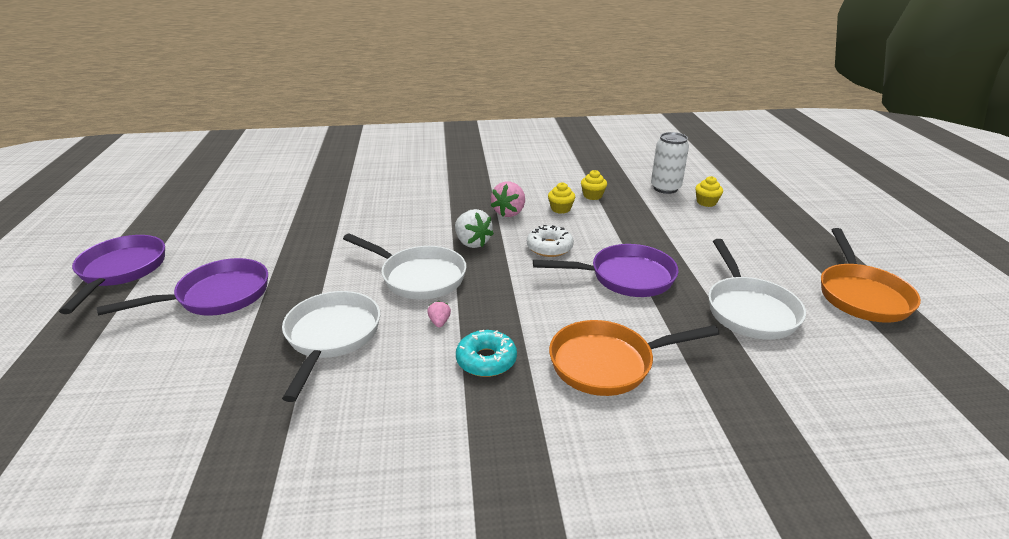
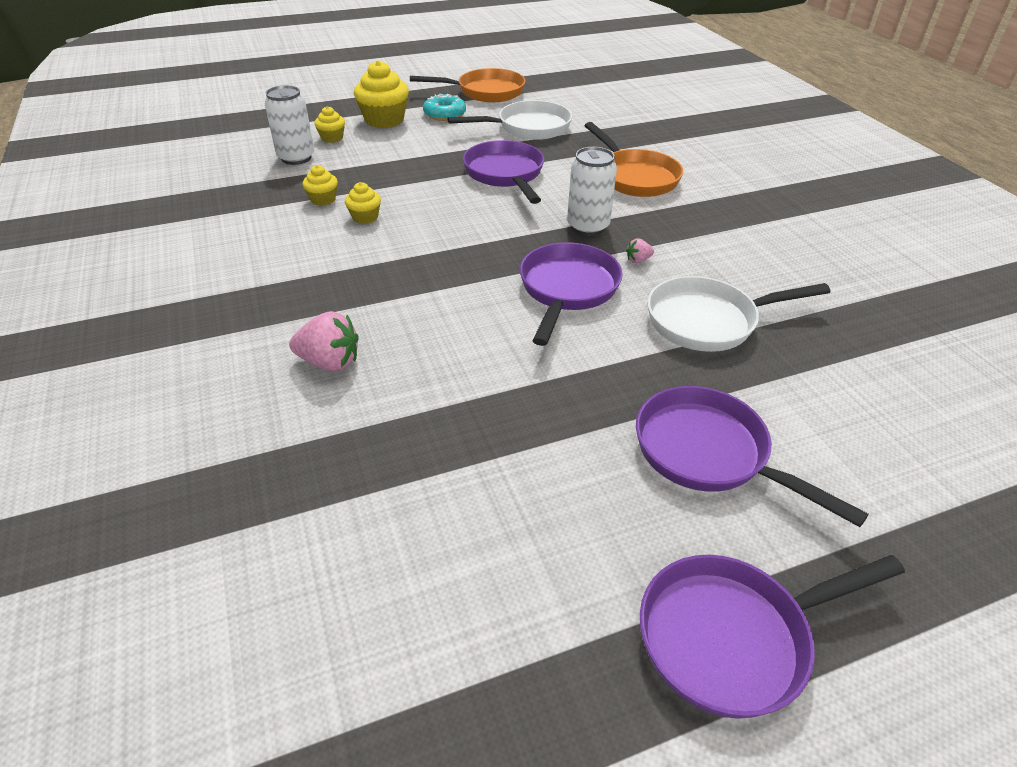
camera: 105 degrees left, 10 degrees up
white pan [343,233,466,300] -> purple pan [520,242,623,346]
white strawberry [455,209,494,248] -> none
turquoise donut [456,330,517,377] -> turquoise donut moved to [423,94,466,121]
pink strawberry [491,182,525,217] -> pink strawberry moved to [289,311,359,371]
white donut [527,225,574,257] -> none
none -> yellow cupcake [354,60,409,128]
none -> white can [567,147,617,236]

